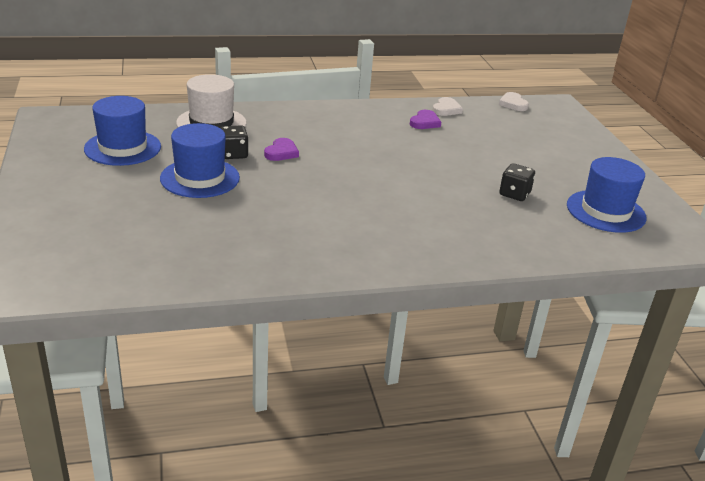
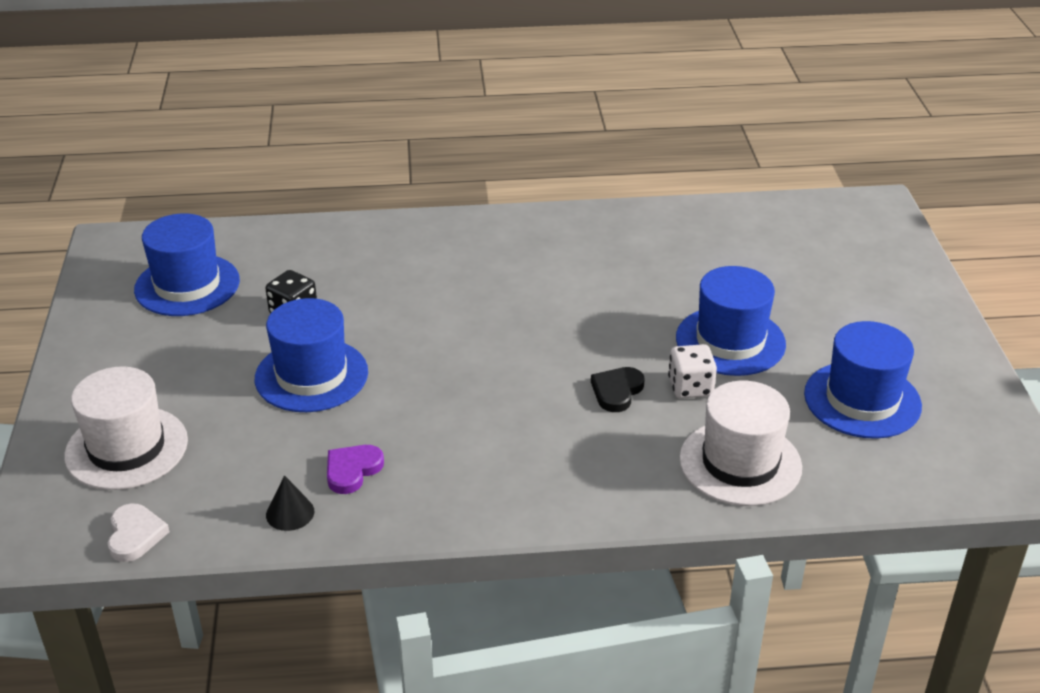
camera: 170 degrees left, 5 degrees up
black dice [220,125,249,159] -> white dice [668,344,717,399]
purple heart [264,138,299,161] -> black heart [591,367,645,412]
white heart [432,97,463,116] -> black cone [266,475,314,531]
none -> white hat [64,366,188,490]
none -> blue hat [255,298,368,412]

